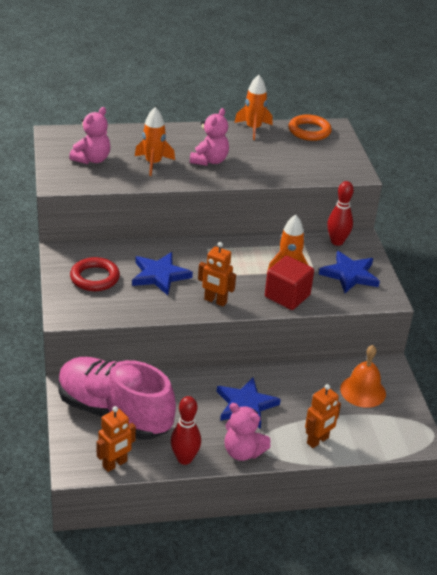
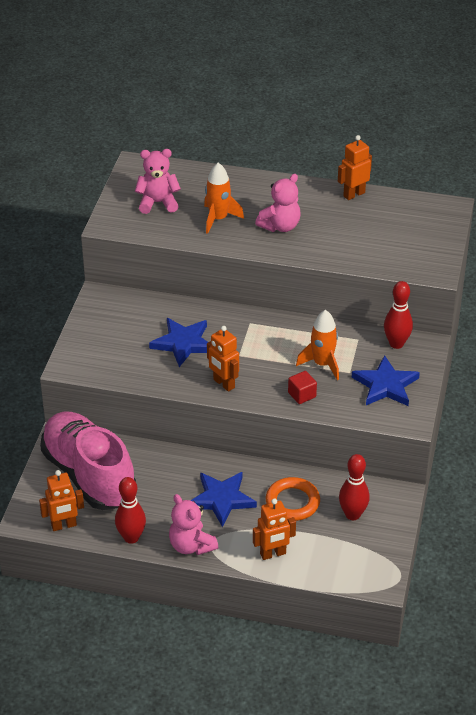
camera: 25 degrees right, 5 degrees up
pink teddy bear [69,107,110,164] -> pink teddy bear turned 150 degrees counterclockwise [135,149,181,214]
red ring [70,257,120,291] -> none
orange rocket [234,75,273,140] -> orange robot [338,135,372,200]
red cube [265,256,314,310] -> red cube [288,371,317,404], size x0.56
orange ring [289,114,332,141] -> orange ring moved to [266,477,320,521]
orange bell [340,345,386,408] -> red bowling pin [339,454,370,520]

